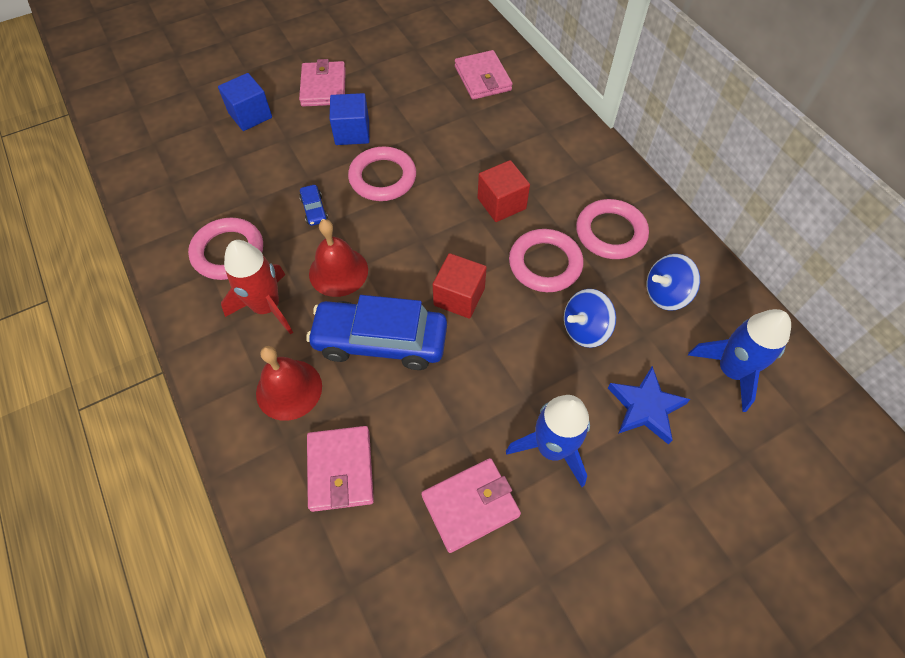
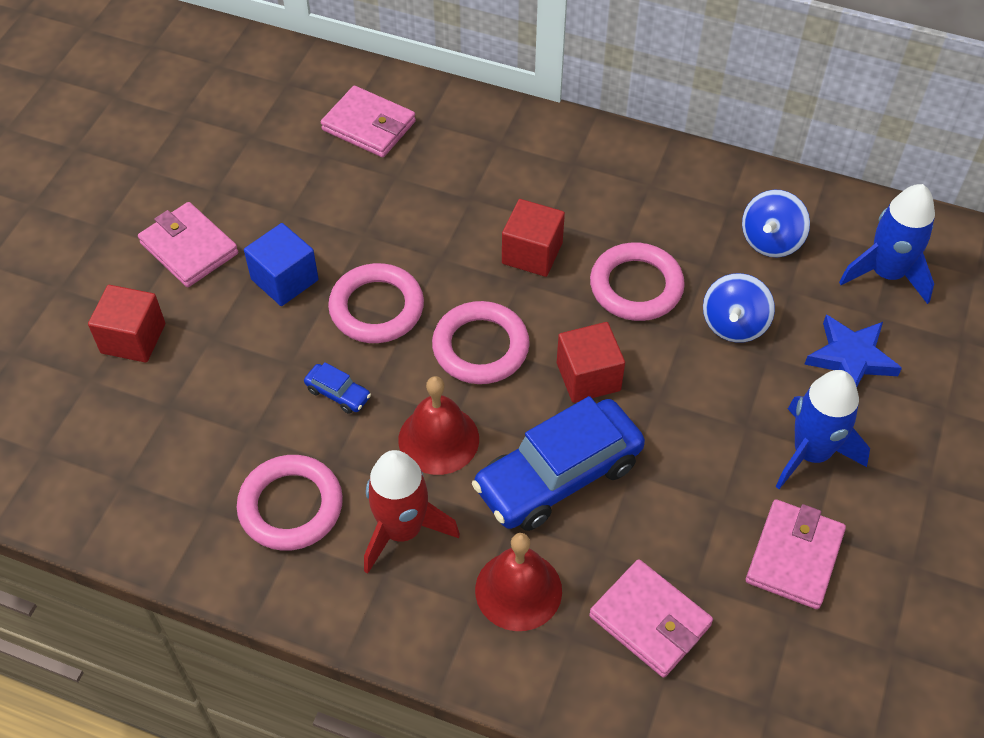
camera: 40 degrees left, 5 degrees down
blue cube [218,73,272,131] -> red cube [88,285,165,363]
pink ring [576,199,649,259] -> pink ring moved to [432,301,530,384]

